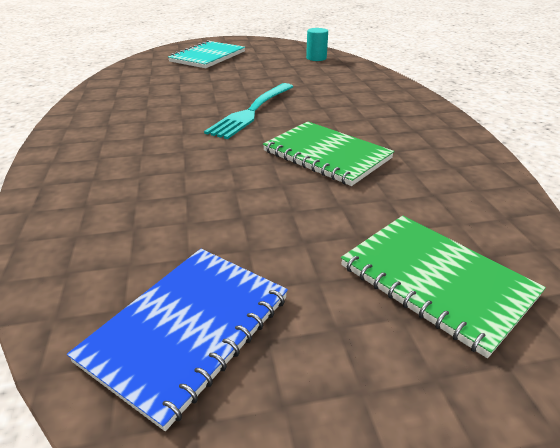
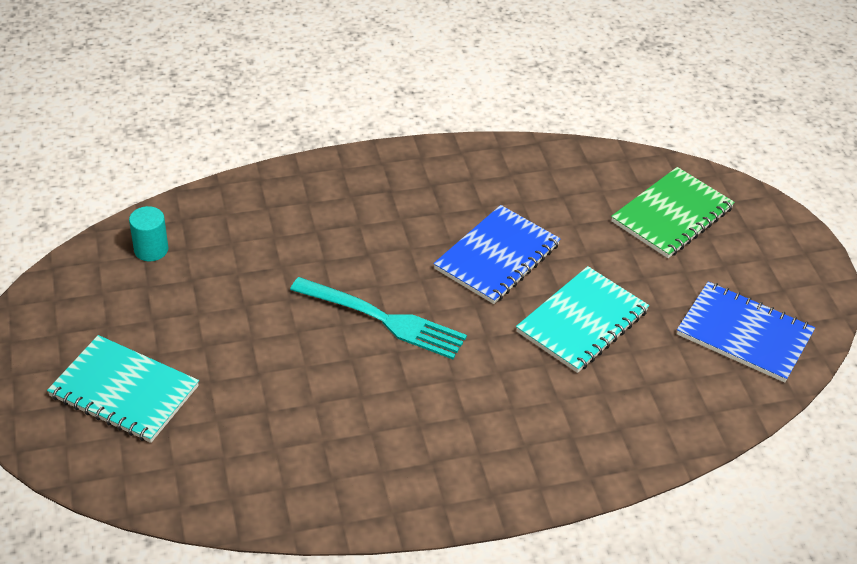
camera: 95 degrees left, 10 degrees up
green notebook [263,121,394,186] -> blue notebook [433,205,561,304]
none -> turquoise notebook [516,266,649,373]

